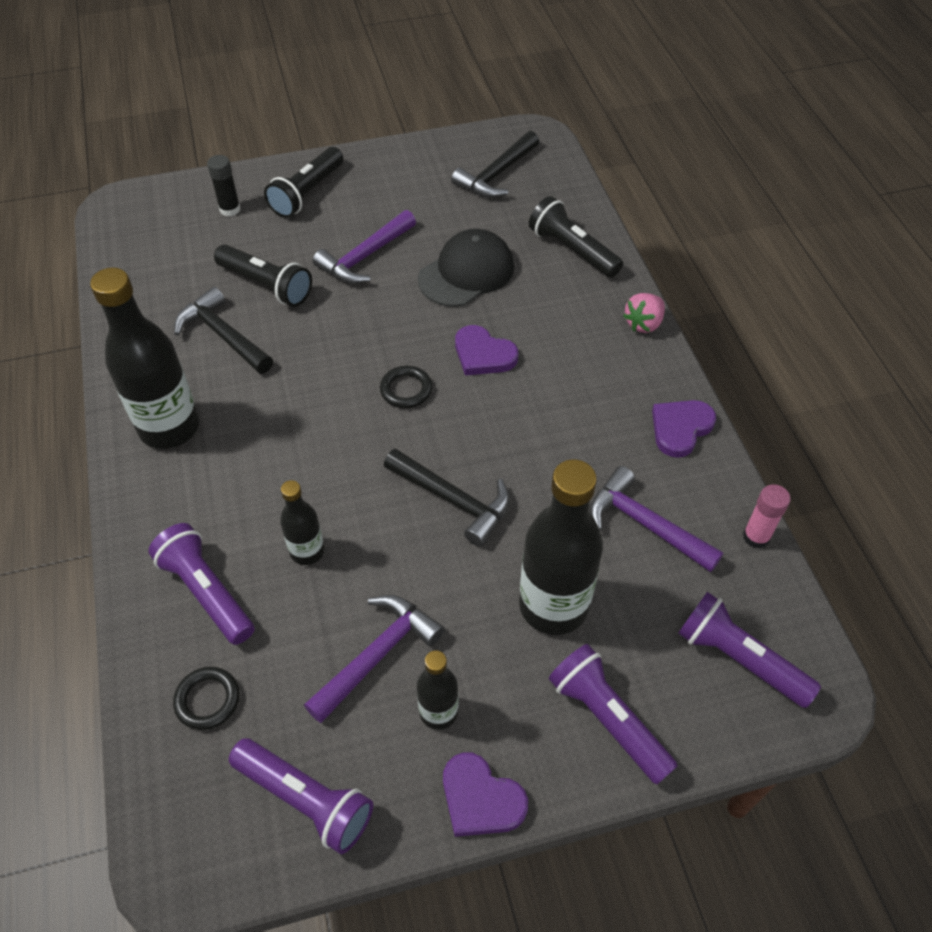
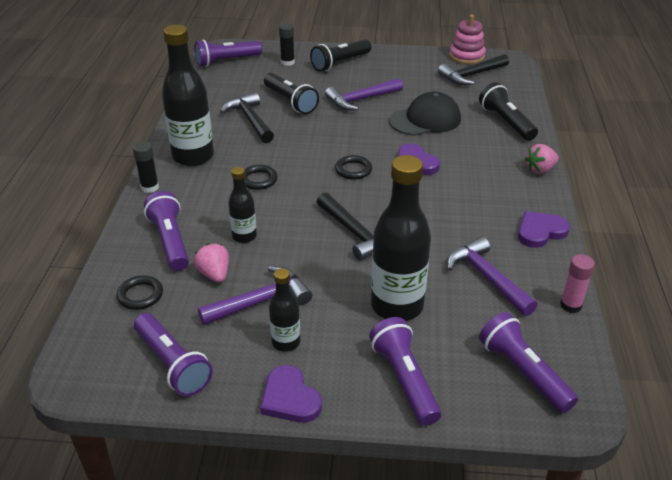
camera: 20 degrees right, 15 degrees down
none -> black glue stick [133,141,159,193]
none -> pink strawberry [194,243,229,283]
none -> purple flashlight [195,40,262,67]
none -> black ring [245,165,278,190]
none -> pink stacking toy [449,14,486,64]

